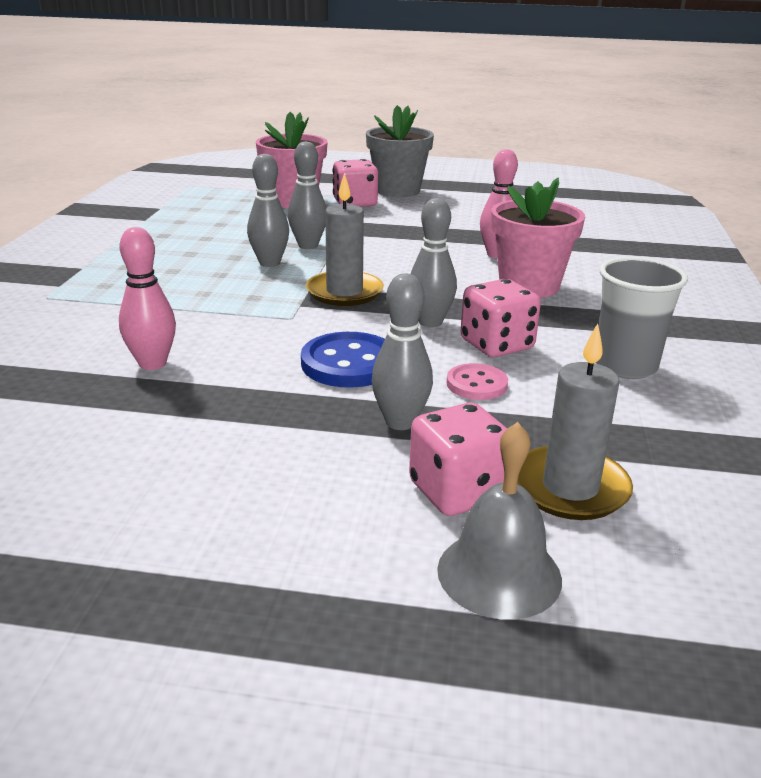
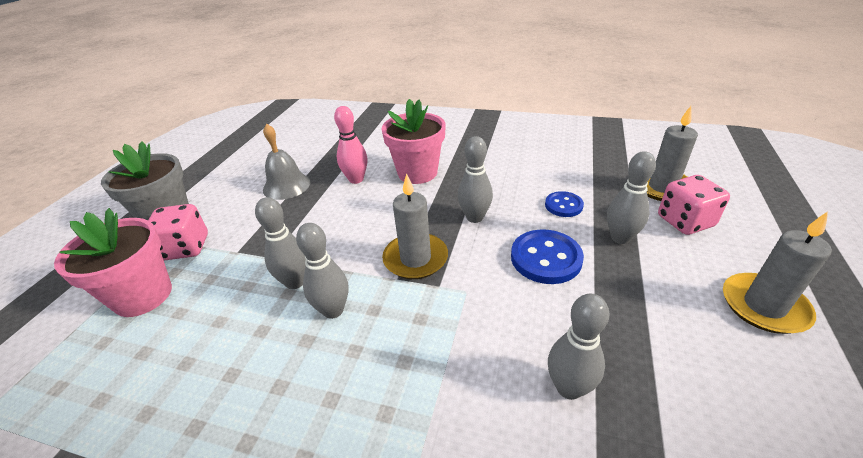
camera: 80 degrees left, 10 degrees up
pink bowling pin [119,227,176,370] -> grey bowling pin [548,294,610,400]
grey bell [437,422,562,620] -> grey bell moved to [263,124,310,200]
pink button [447,363,508,400] -> blue button [545,191,584,217]
pink dice [461,279,541,357] -> none
grey cup [596,257,688,379] -> none
none -> grey candle [723,211,832,334]

